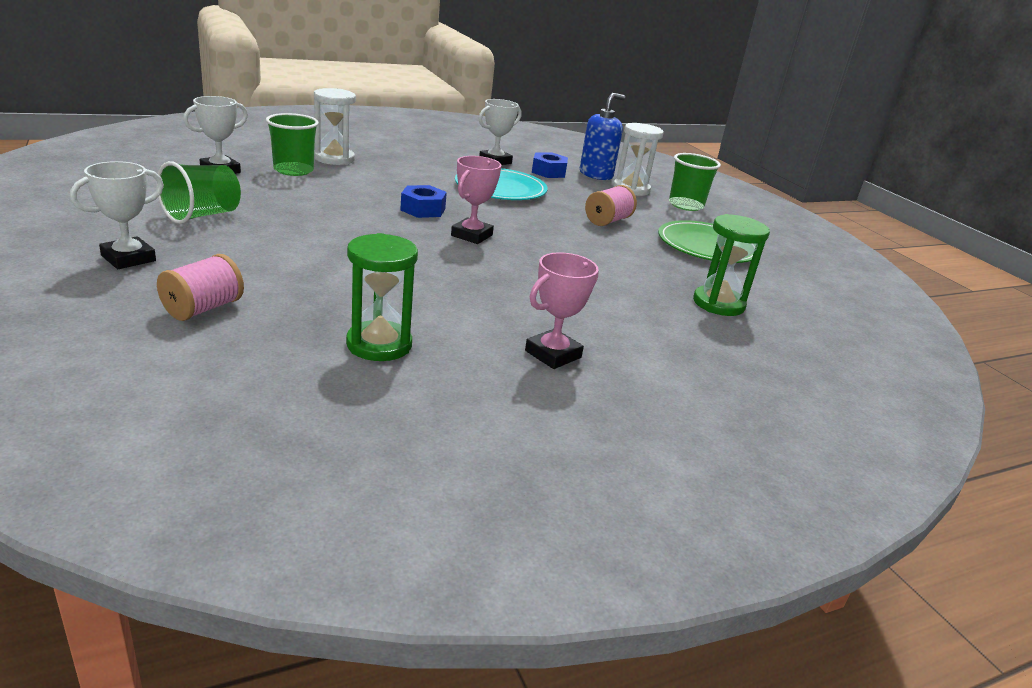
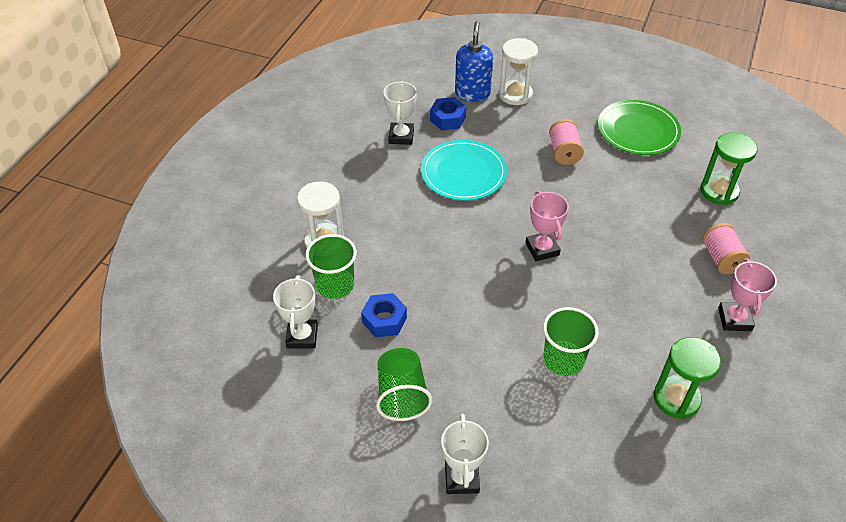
camera: 40 degrees left, 20 degrees up
pink spool [157,254,244,321] -> pink spool moved to [702,223,750,274]
blue nut [400,185,447,218] -> blue nut moved to [361,293,407,338]
green cup [669,153,721,211] -> green cup moved to [543,307,599,376]

